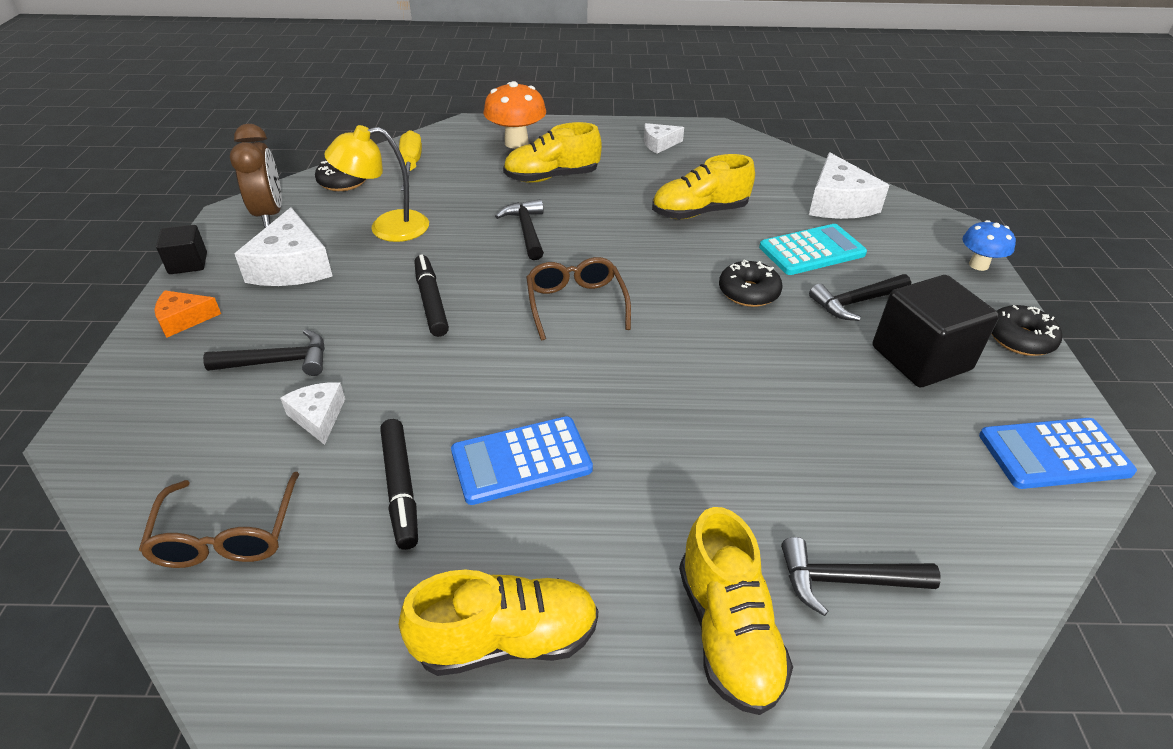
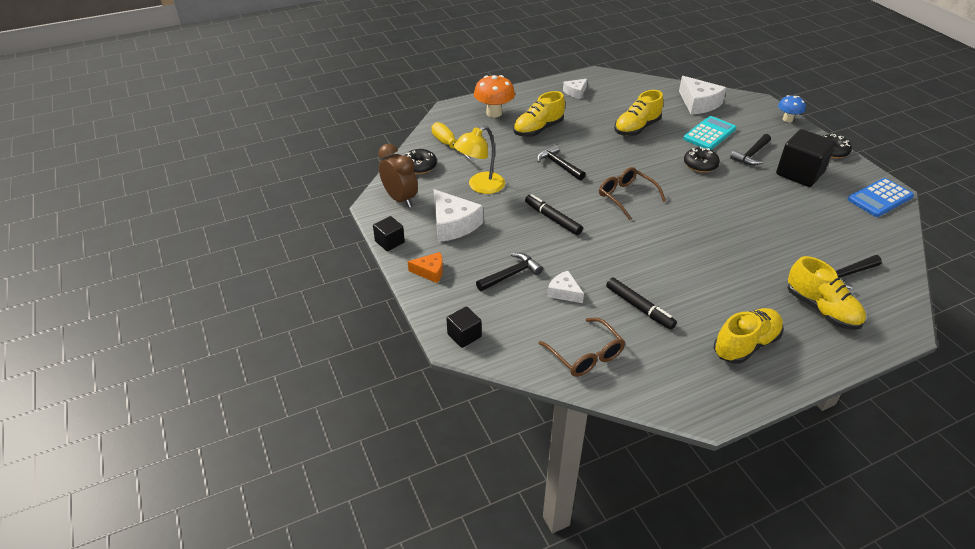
camera: 25 degrees left, 0 degrees up
orange cheese [154,291,221,338] -> orange cheese turned 135 degrees counterclockwise [408,252,443,283]
blue calculator [451,416,593,505] -> none
none -> black cube [446,306,482,348]

